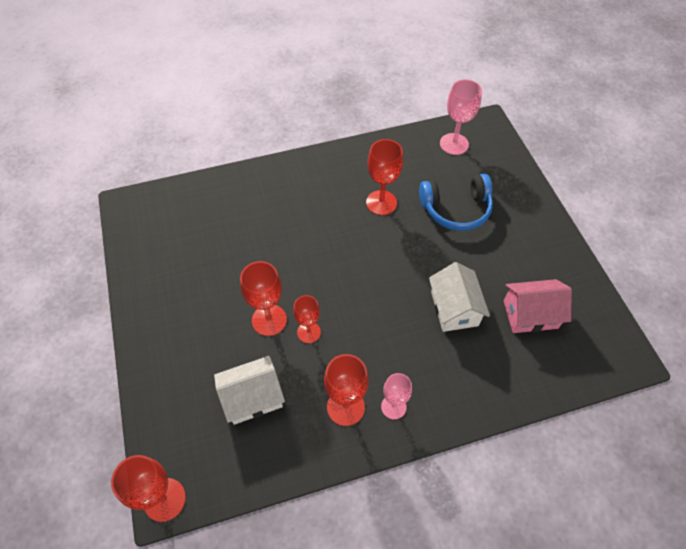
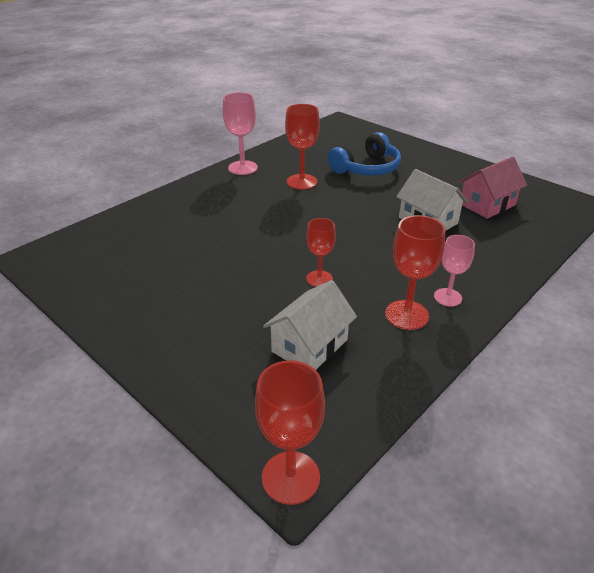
camera: 30 degrees left, 20 degrees down
red goblet [240,261,287,336] -> none
pink goblet [440,79,482,155] -> pink goblet moved to [223,92,258,175]

